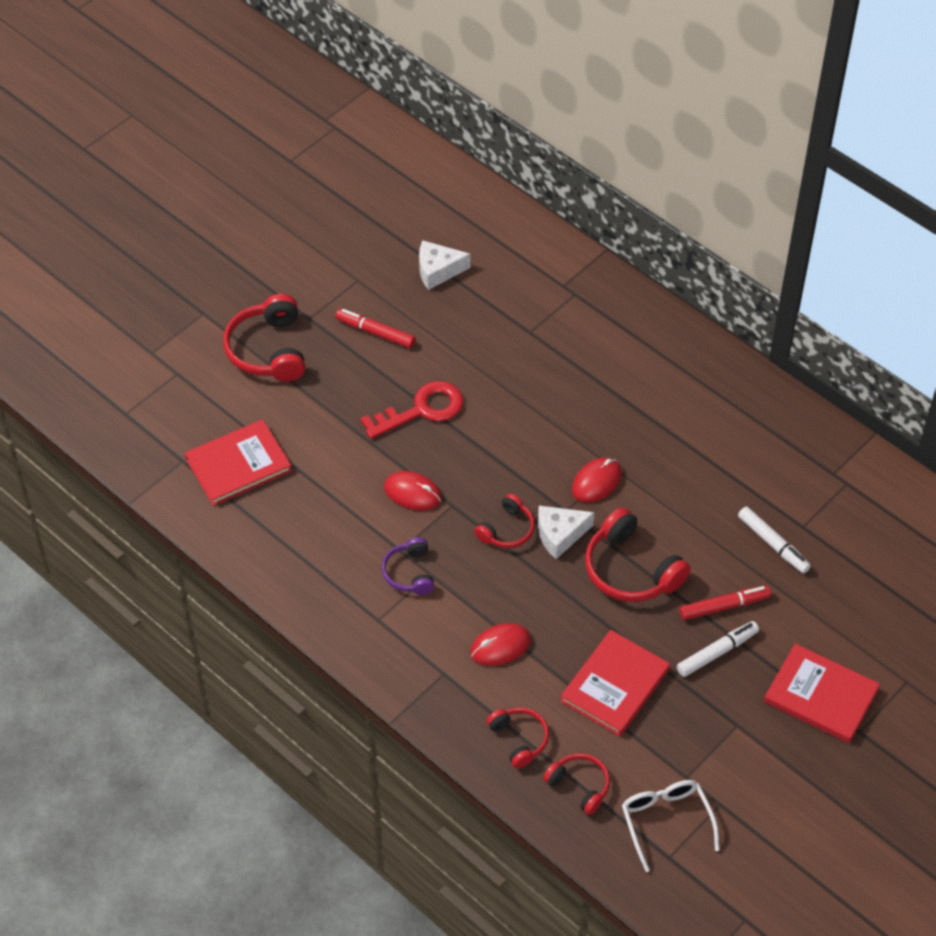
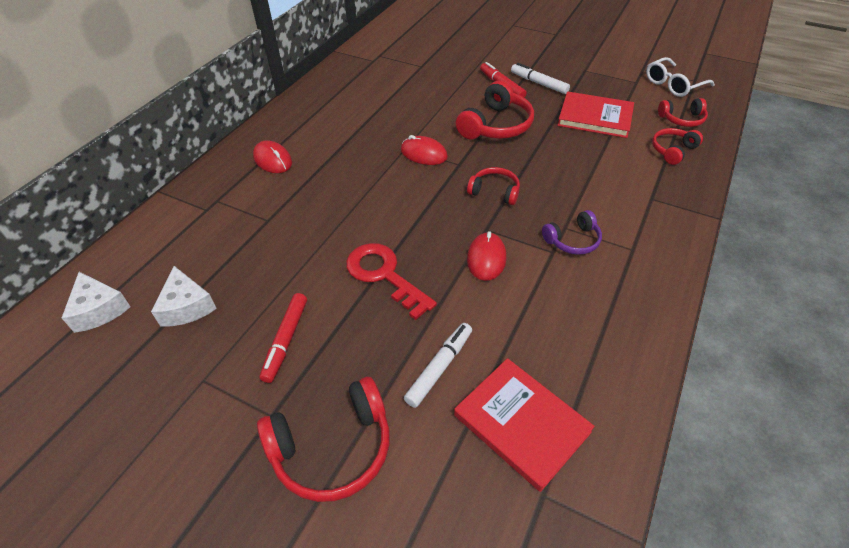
camera: 105 degrees left, 5 degrees down
red mouse [470,623,531,666] -> red mouse moved to [253,140,292,173]
white cheese [538,506,595,559] -> white cheese moved to [62,272,131,333]
red headphones [543,753,610,815] -> red headphones turned 120 degrees counterclockwise [658,98,708,127]
white marker [738,506,811,573] -> white marker moved to [404,323,472,408]
red book [764,644,880,743] -> none

